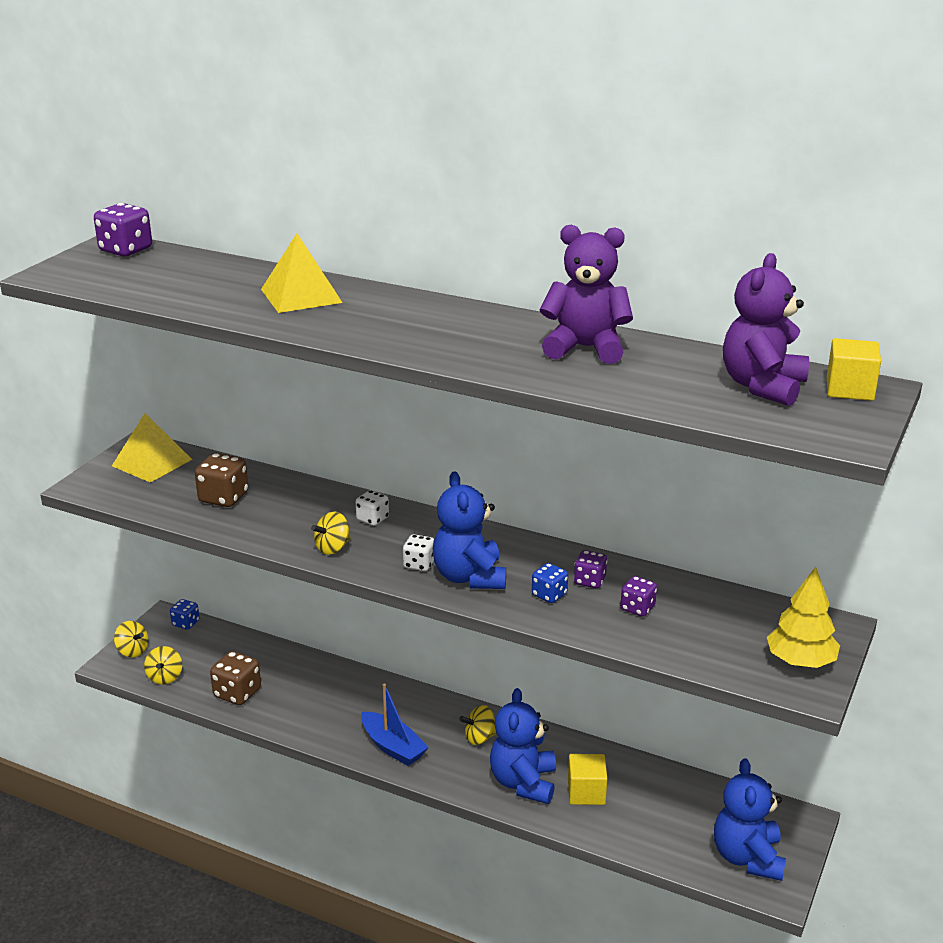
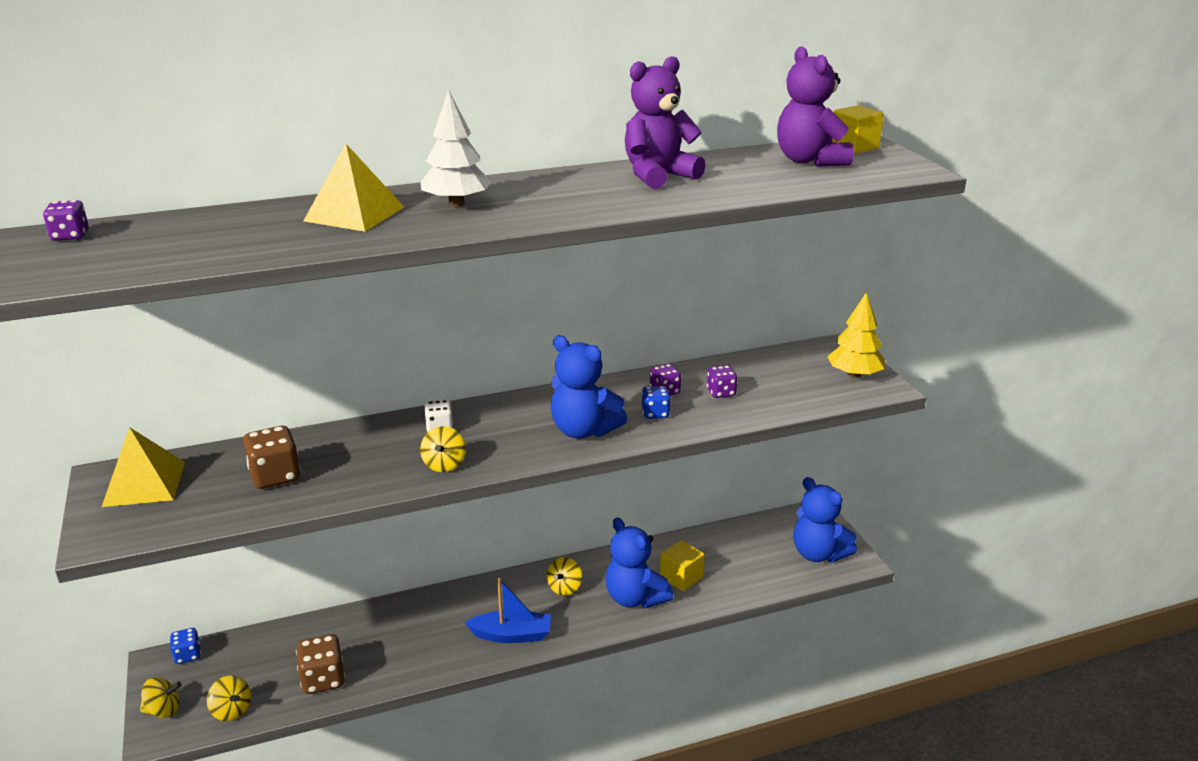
camera: 45 degrees left, 0 degrees up
purple dice [94,203,152,256] -> purple dice [43,200,89,241], size x0.62
white dice [403,534,434,571] -> none
none -> white tree [420,90,491,207]

